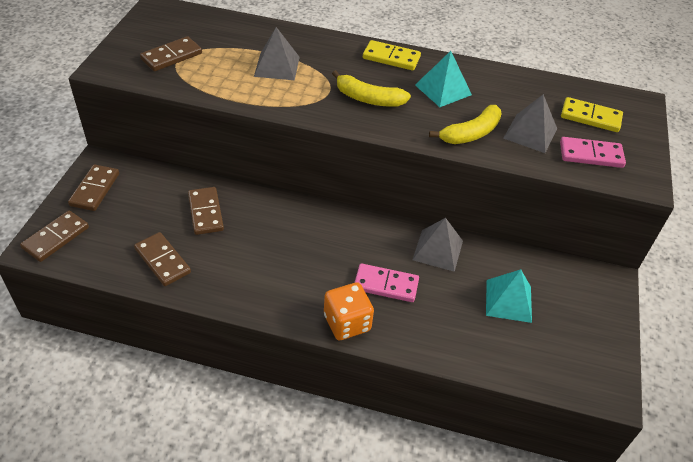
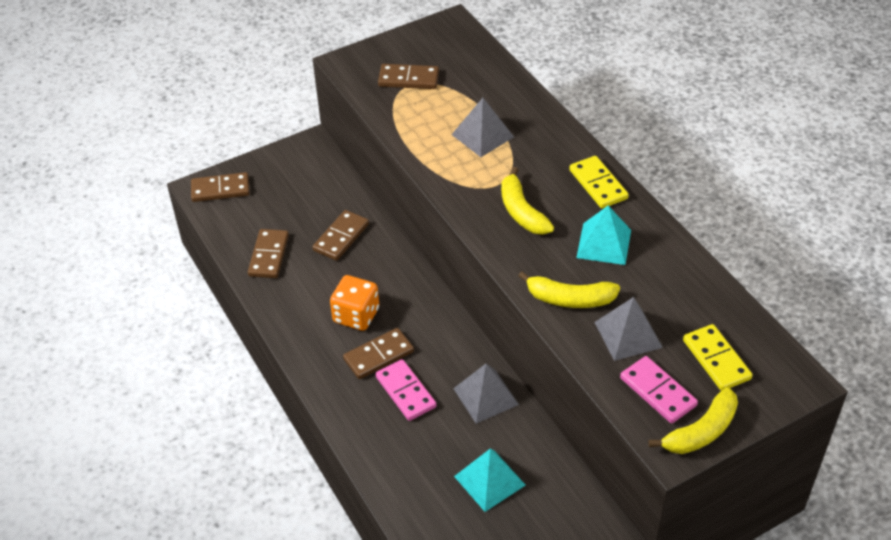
camera: 50 degrees right, 0 degrees up
brown domino [68,164,119,211] -> brown domino moved to [343,328,414,379]
orange dice [324,282,374,340] -> orange dice moved to [330,275,379,331]
none -> yellow banana [648,387,738,454]

